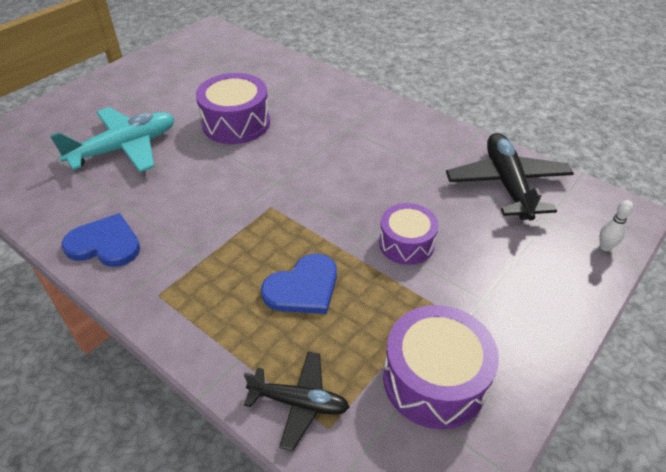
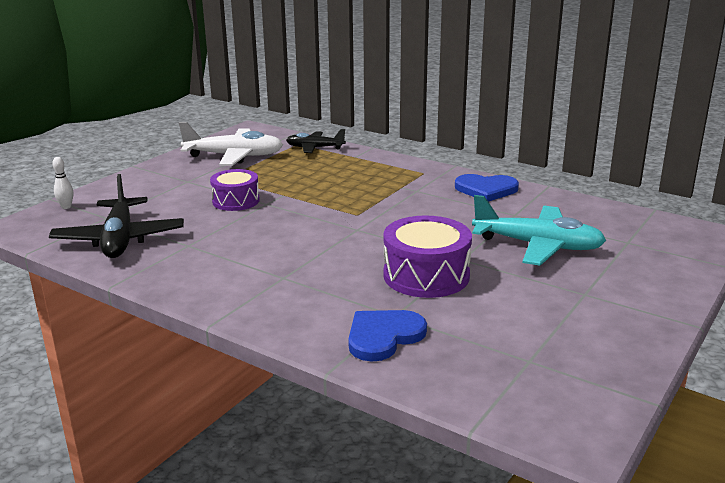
camera: 175 degrees right, 20 degrees down
turquoise plane [50,107,174,172] -> turquoise plane turned 120 degrees counterclockwise [472,195,606,265]
blue heart [261,254,337,314] -> blue heart moved to [348,310,427,362]
purple drum [383,305,499,429] -> white plane [179,122,283,166]

